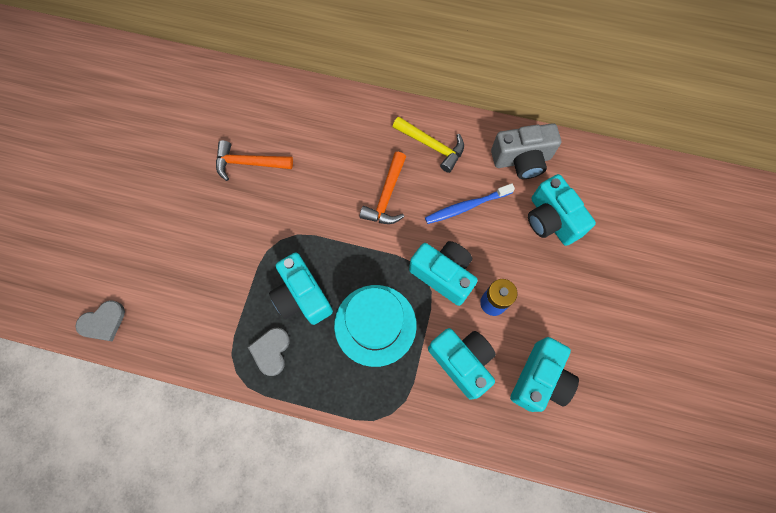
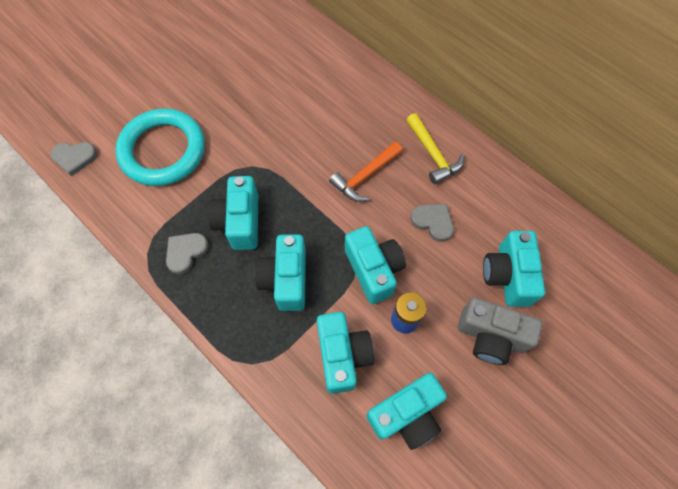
camera: 30 degrees right, 5 degrees down
orange hammer [216,140,293,181] -> none
turquoise hat [334,285,417,367] -> turquoise camera [255,234,306,311]
blue toothbrush [425,183,515,224] -> grey heart [411,204,454,242]
grey camera [491,123,561,179] -> grey camera moved to [458,297,542,365]
none -> turquoise ring [115,109,205,186]

